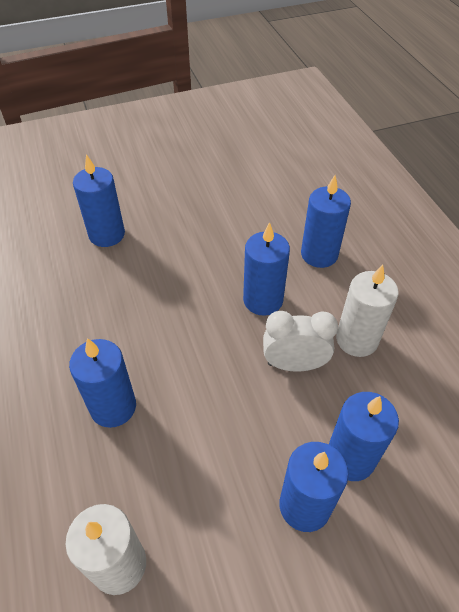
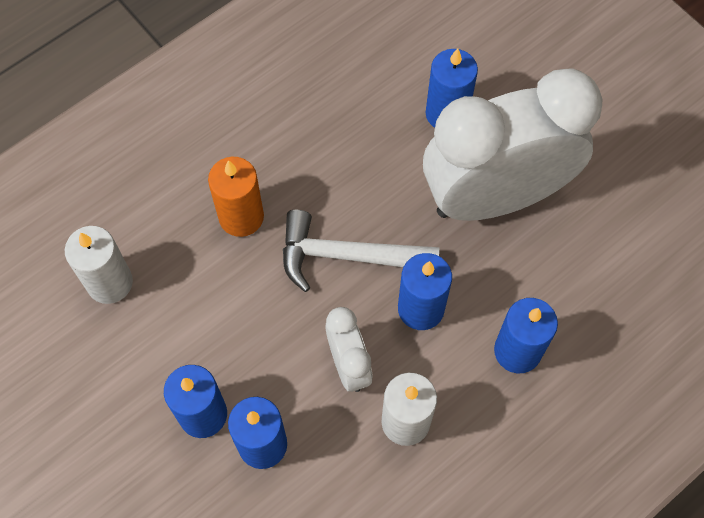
camera: 70 degrees right, 15 degrees up
blue candle [69,338,136,428] -> orange candle [208,157,264,237]
none -> white hammer [283,210,439,292]
none -> white clock [423,68,602,221]

